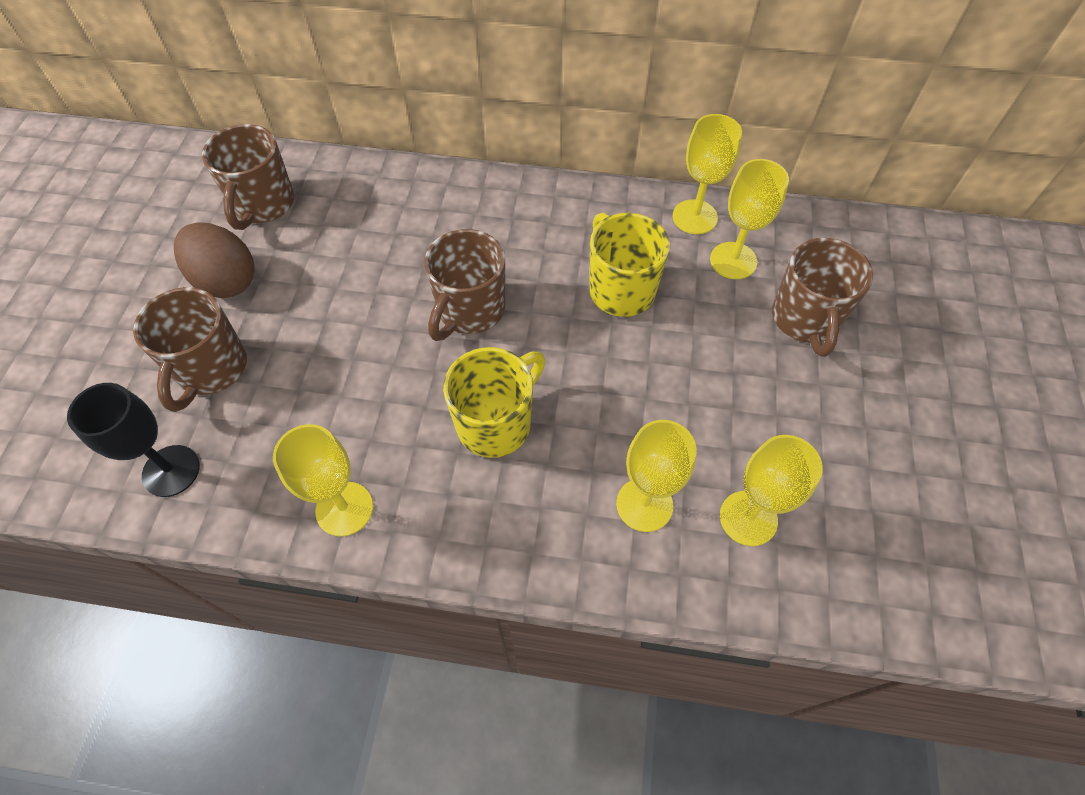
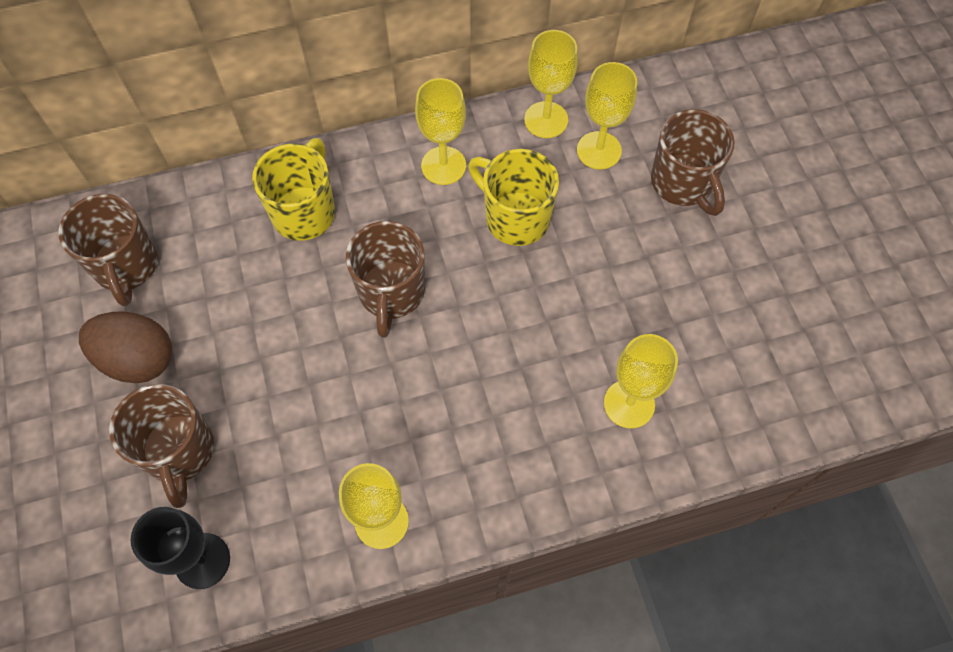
camera: 25 degrees left, 5 degrees up
yellow mug [443,347,546,458] -> yellow mug moved to [252,138,335,241]
yellow goblet [720,435,823,546] -> yellow goblet moved to [415,78,466,185]

